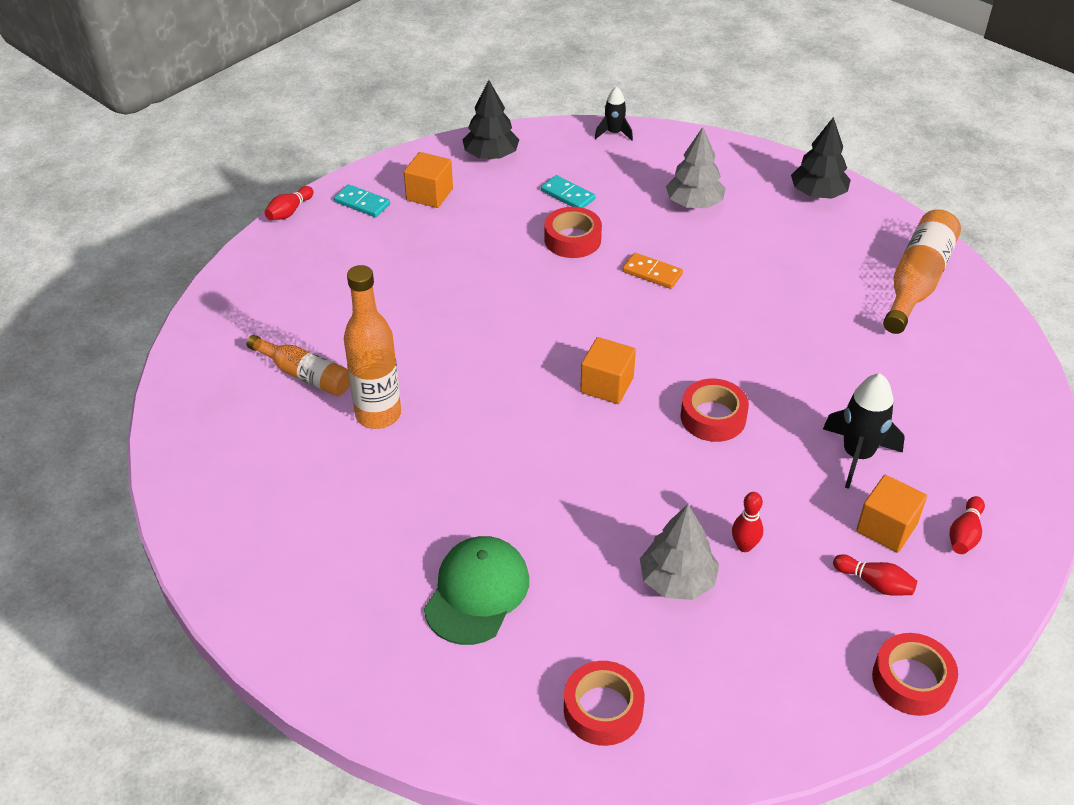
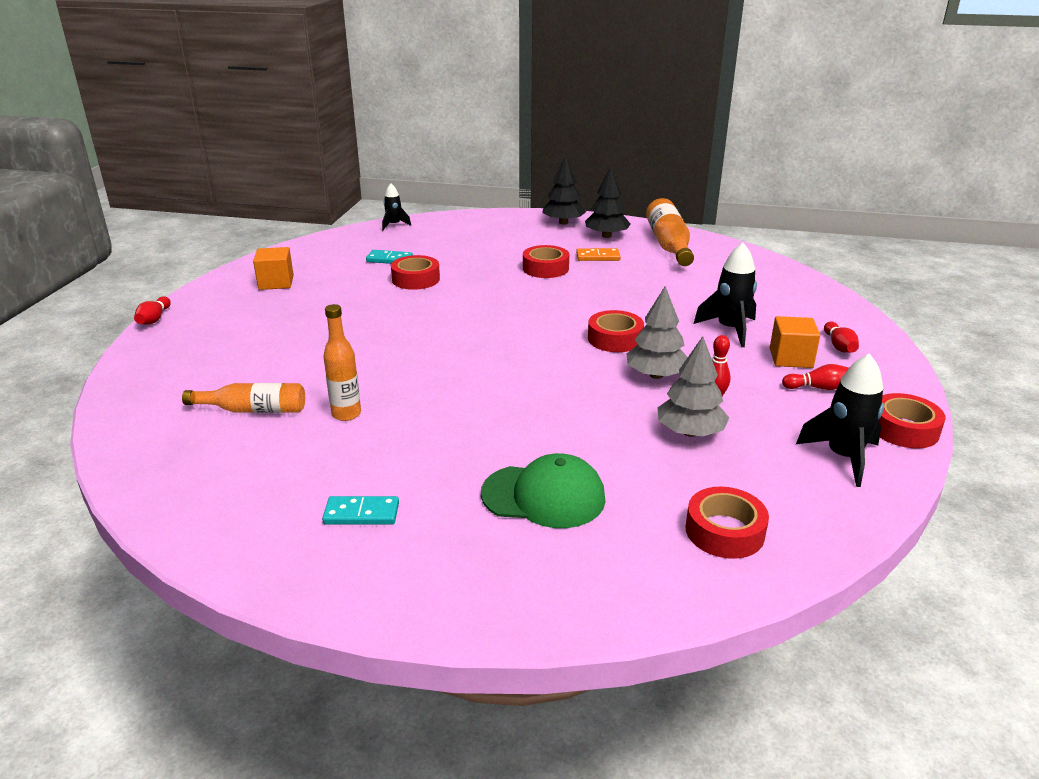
camera: 30 degrees left, 15 degrees down
turquoise domino [334,184,390,217] -> turquoise domino moved to [322,496,399,525]
orange bottle [344,265,401,429] -> orange bottle [323,304,361,421], size x0.65
green cap [424,536,529,645] -> green cap turned 105 degrees clockwise [481,453,606,528]
black tree [462,80,520,159] -> black tree moved to [585,167,631,238]
orange cube [580,337,636,404] -> none
orange domino [622,253,683,289] -> orange domino moved to [576,248,621,261]
grey tree [666,127,726,208] -> grey tree moved to [627,286,688,379]
none -> red tape [523,245,569,278]
none -> black rocket [796,353,884,487]

